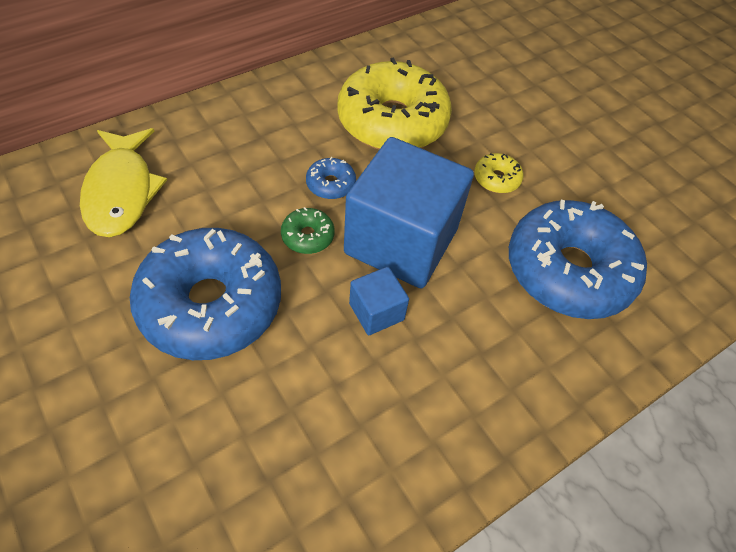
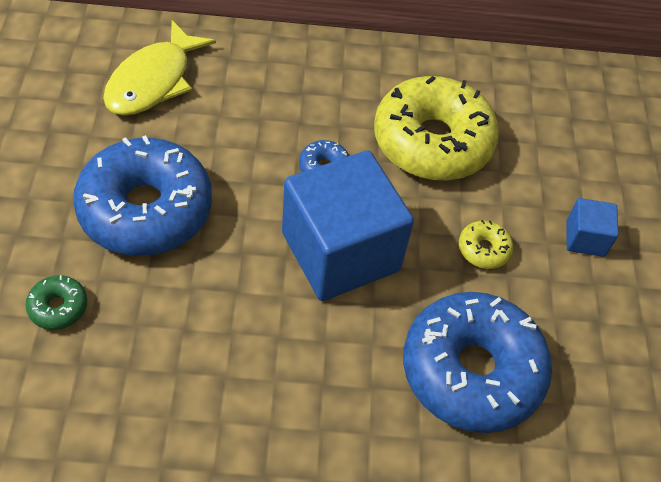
camera: 35 degrees right, 0 degrees up
green donut [281,207,335,254] -> green donut moved to [26,275,87,330]
blue cube [349,267,409,335] -> blue cube moved to [567,198,619,257]

